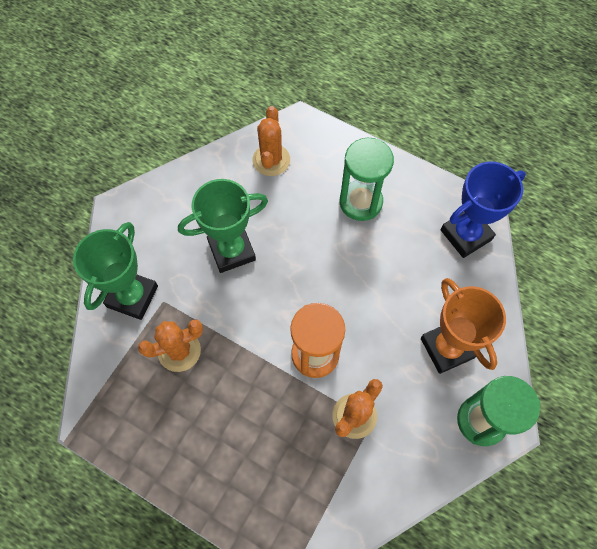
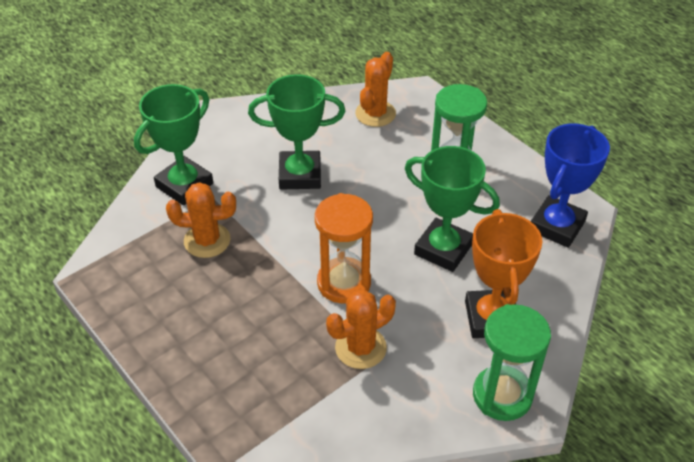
camera: 20 degrees right, 20 degrees down
blue trophy [441,162,526,258] -> blue trophy turned 45 degrees counterclockwise [531,124,610,248]
none -> green trophy [405,146,500,272]

